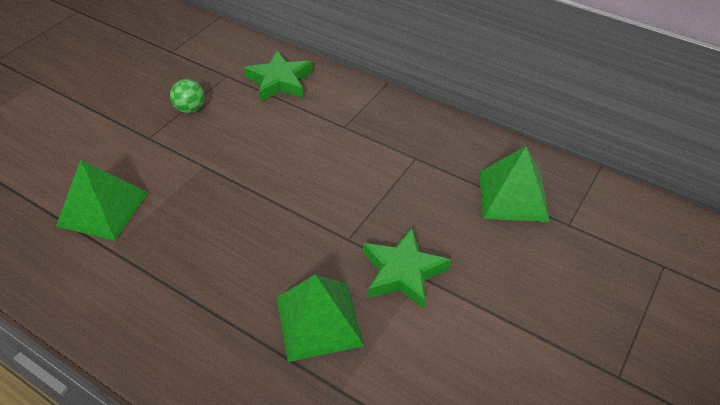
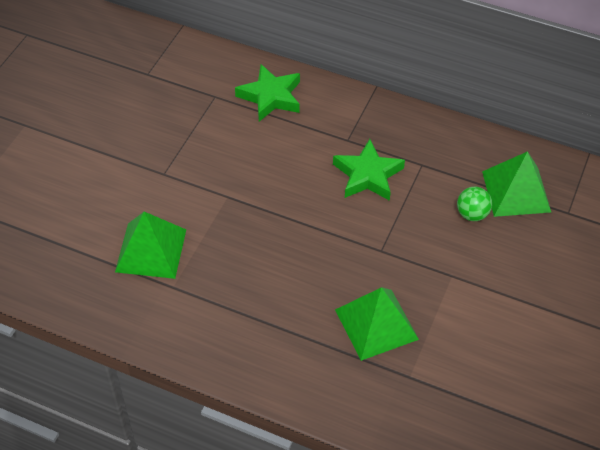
camera: 10 degrees left, 5 degrees up
green ball [170,79,205,113] -> green ball moved to [457,187,492,221]
green star [363,227,451,309] -> green star moved to [333,139,405,201]

